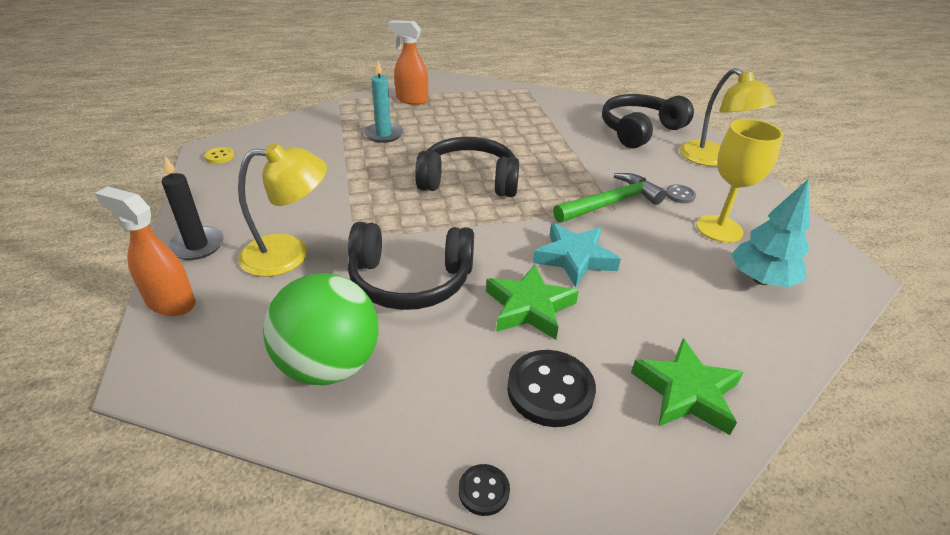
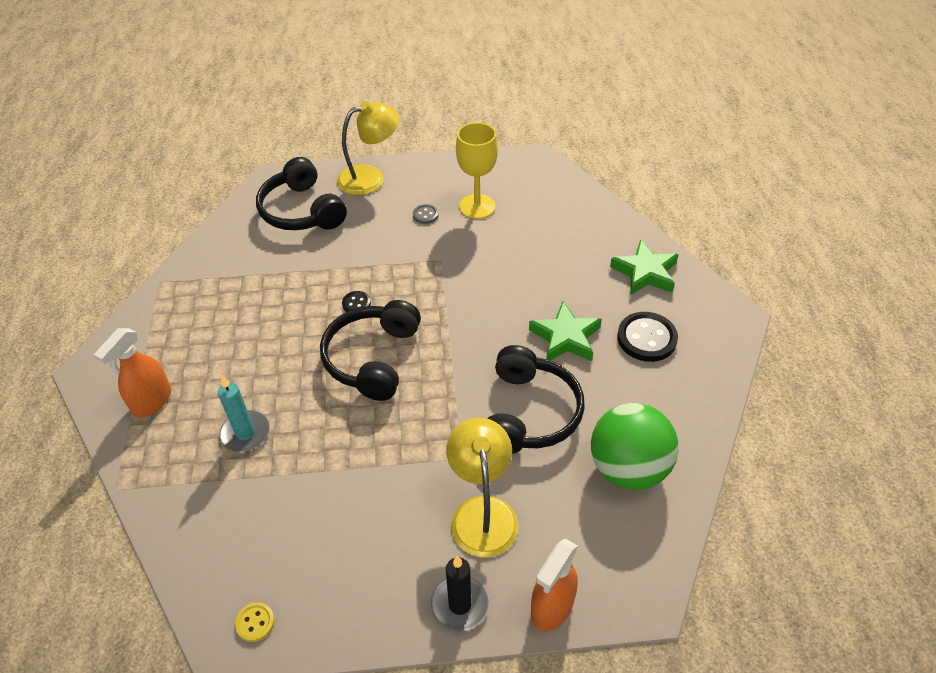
camera: 80 degrees left, 10 degrees up
black button [459,464,510,516] -> black button moved to [342,291,371,312]
turquoise star [533,223,621,287] -> none
green hammer [553,173,666,223] -> none
turquoise tree [731,179,810,287] -> none

